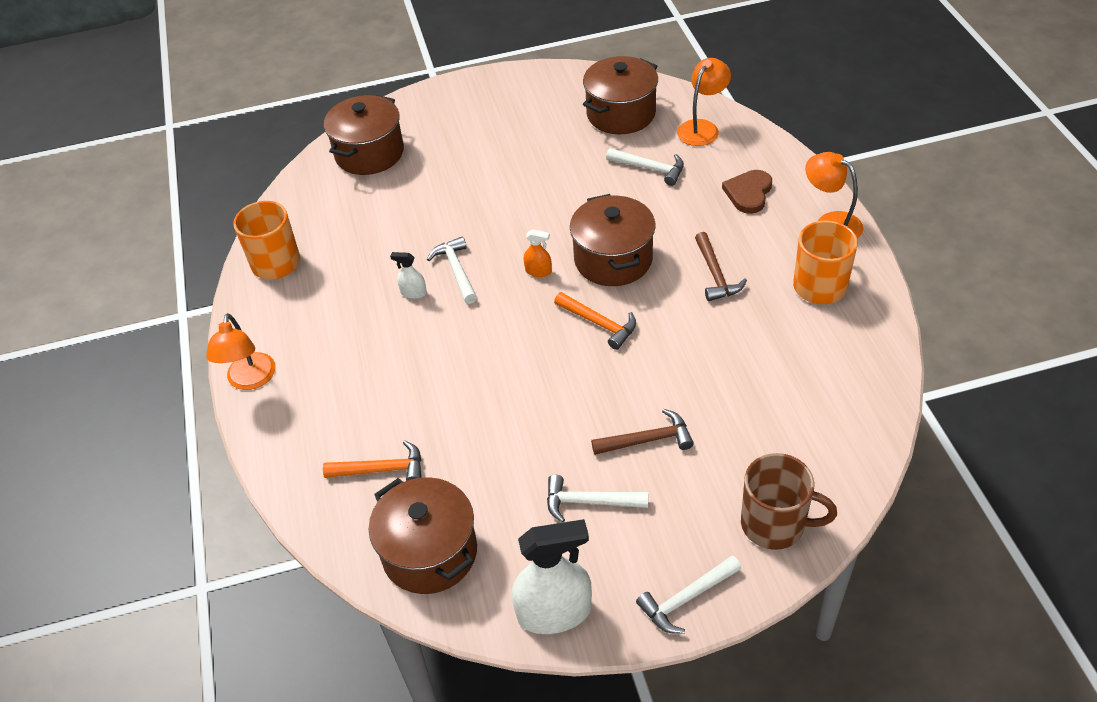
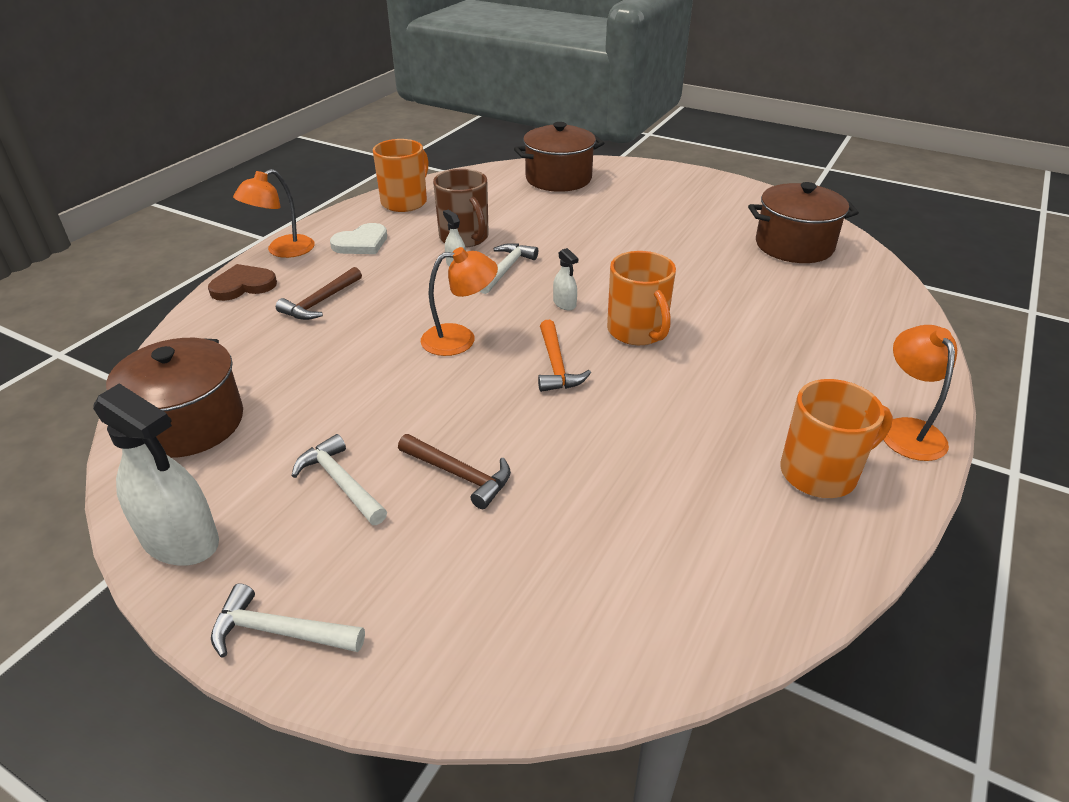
camera: 40 degrees right, 10 degrees down
orange hammer [323,440,421,481] -> none
orange spray bottle [524,229,552,277] -> white spray bottle [553,248,578,311]
brown pot [570,194,655,286] -> orange mug [607,251,676,345]
white hammer [606,148,684,186] -> none
orange lamp [677,58,731,146] -> orange lamp moved to [421,247,498,356]
brown hammer [695,232,747,301] -> brown hammer moved to [276,267,362,320]
brown heart [722,170,772,214] -> brown heart moved to [208,264,277,301]
brown mug [741,453,837,550] -> brown mug moved to [433,169,489,248]
none -> white heart [330,223,387,254]

